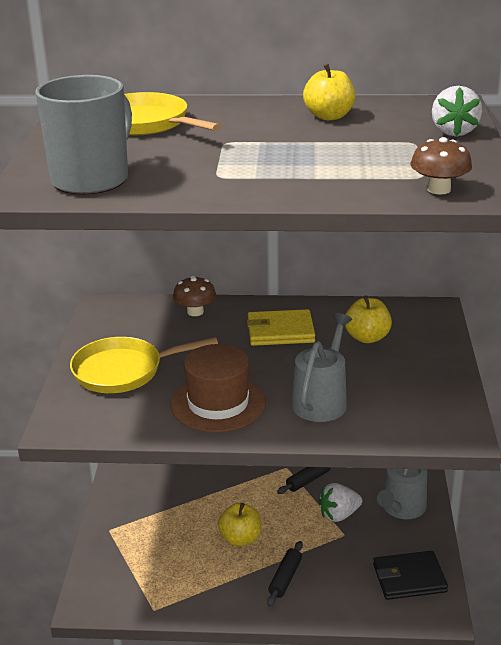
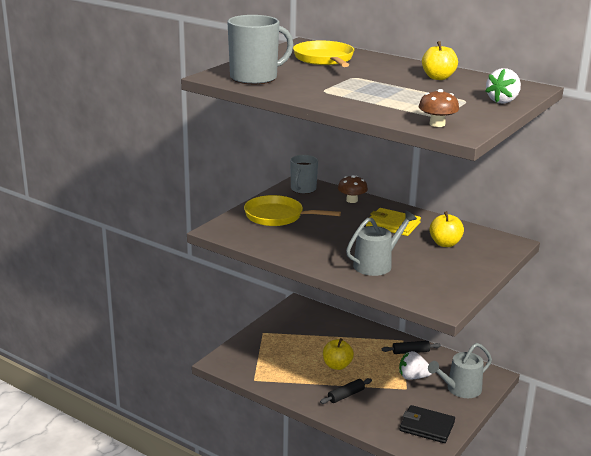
camera: 30 degrees right, 5 degrees down
brown hat [171,344,266,433] -> none
none -> grey mug [290,155,318,194]

